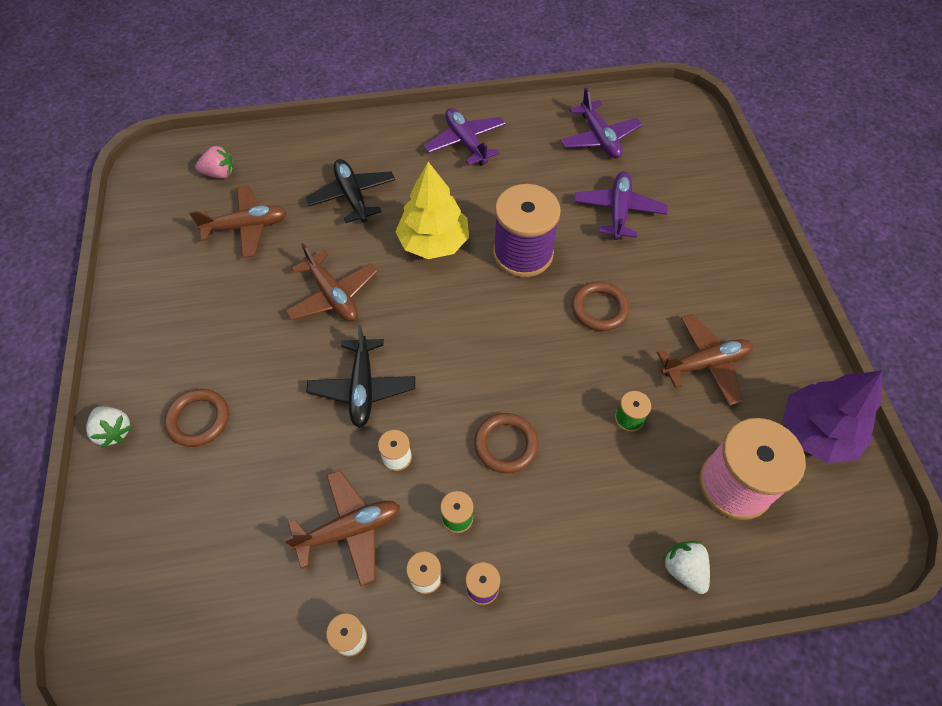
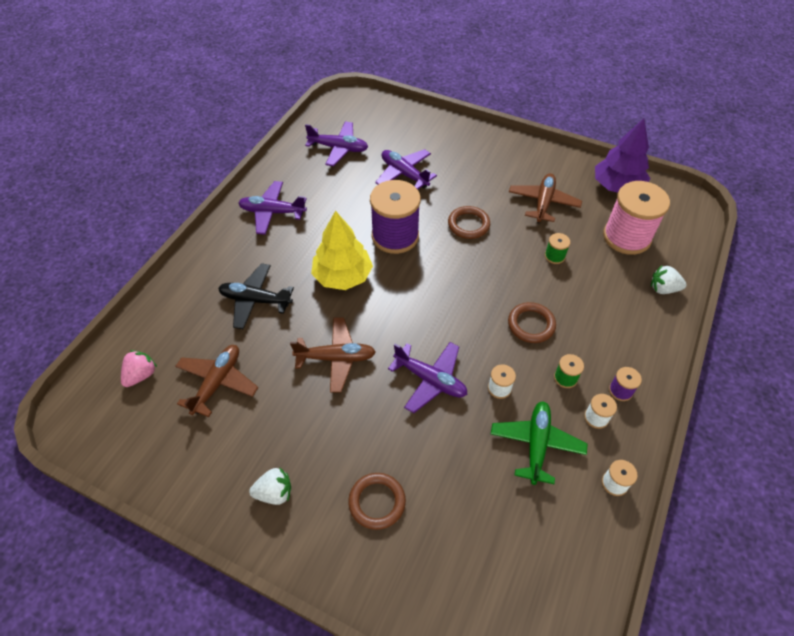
camera: 55 degrees left, 5 degrees down
white strawberry [86,406,132,448] -> white strawberry moved to [249,467,291,505]
brown plane [283,470,400,586] -> green plane [491,401,588,485]
black plane [307,324,415,428] -> purple plane [388,342,467,413]

